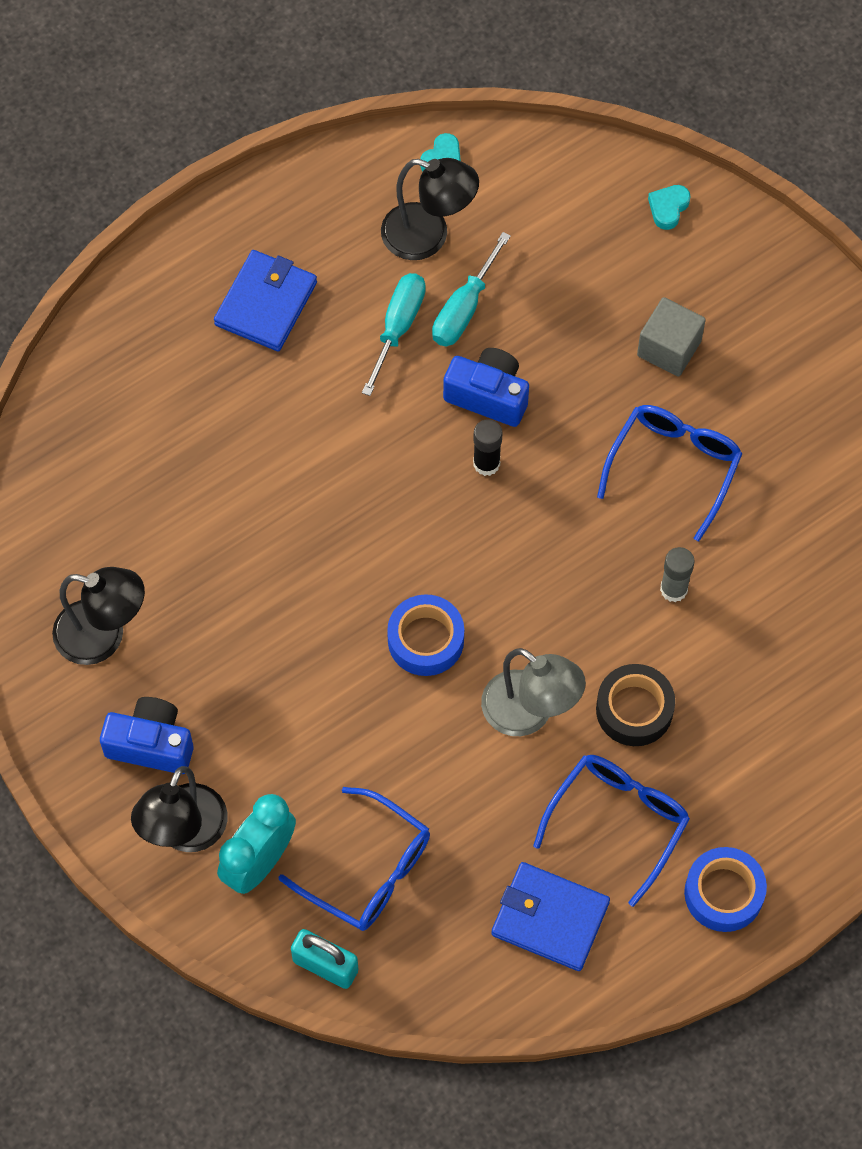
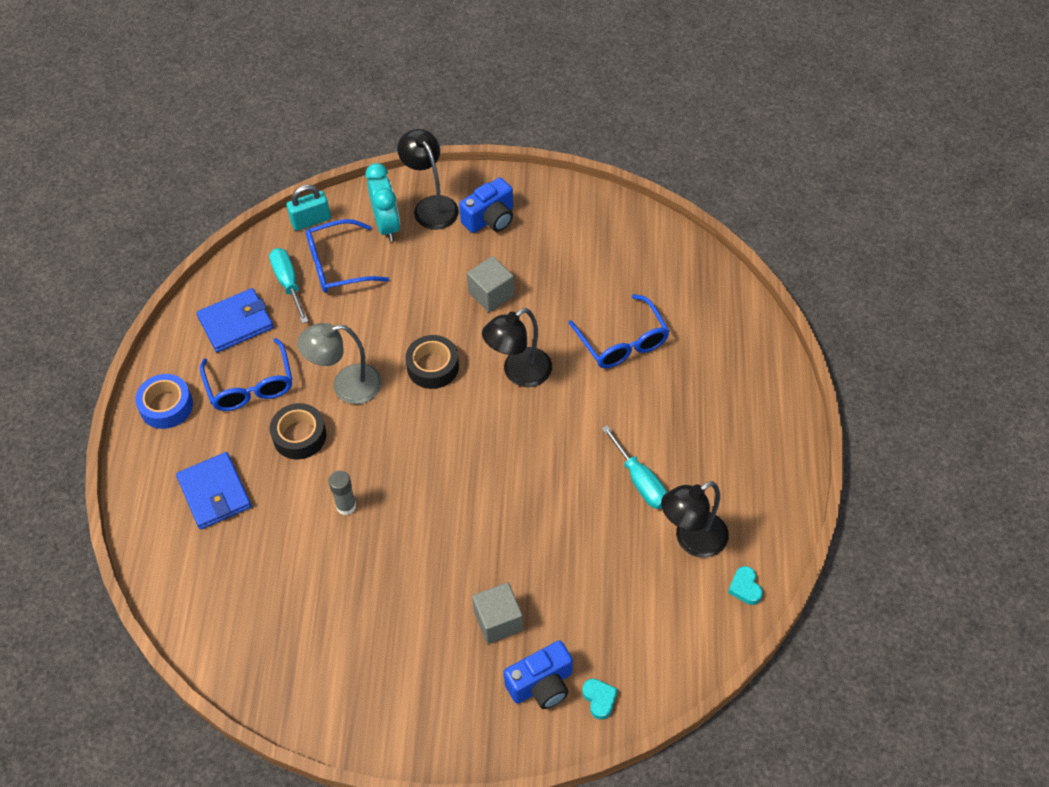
camera: 130 degrees right, 10 degrees down
black lamp [52,567,145,665] -> black lamp moved to [482,308,552,387]
blue wallet [214,250,317,351] -> blue wallet moved to [176,452,251,529]
blue tape [387,594,464,676] -> black tape [405,335,459,389]
turquoise screwdriver [432,232,511,346] -> turquoise screwdriver moved to [269,248,308,324]
blue camera [443,348,529,427] -> blue camera moved to [504,640,573,709]
black glue stick [473,419,502,476] -> none
blue glasses [597,405,742,541] -> blue glasses moved to [568,294,670,368]
none -> grey cube [467,256,514,312]

